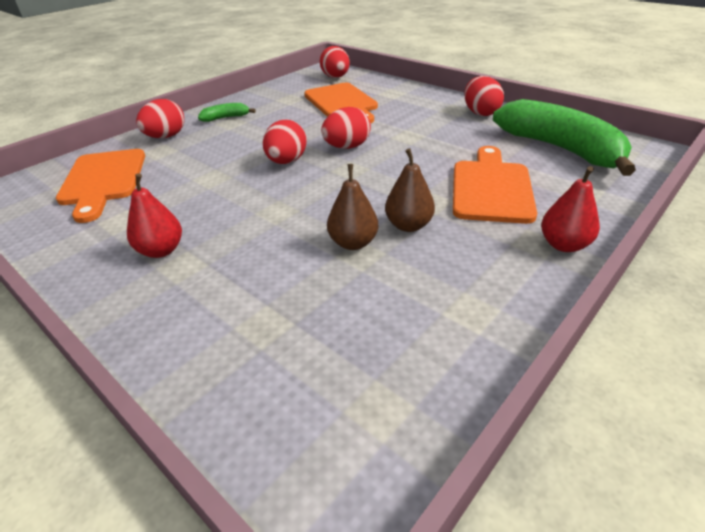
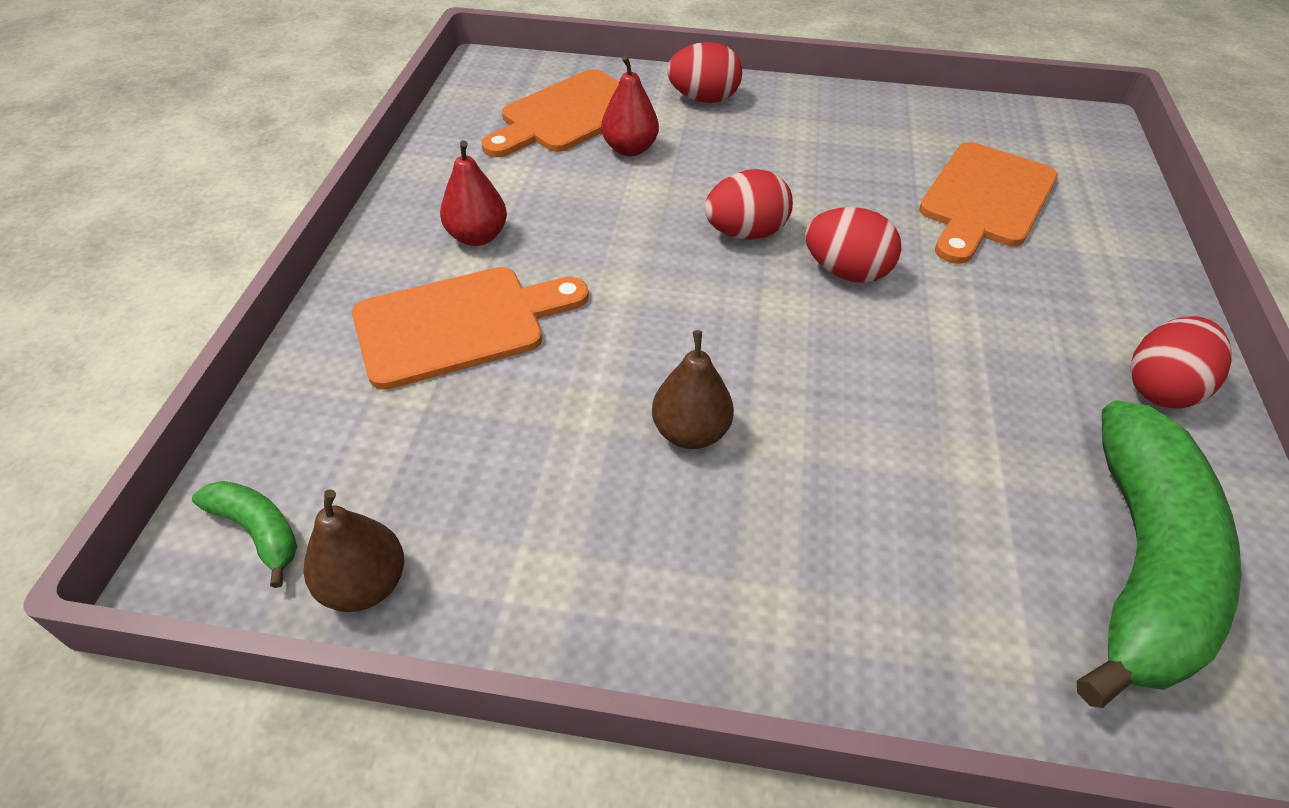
camera: 55 degrees right, 10 degrees up
green banana [198,103,256,122] -> green banana moved to [192,481,297,588]
red egg [320,46,350,78] -> none
brown pear [327,164,378,250] -> brown pear moved to [304,489,404,612]
orange cutting board [453,146,537,224] -> orange cutting board moved to [352,267,589,390]
red pear [541,166,600,252] -> red pear moved to [601,55,659,156]

